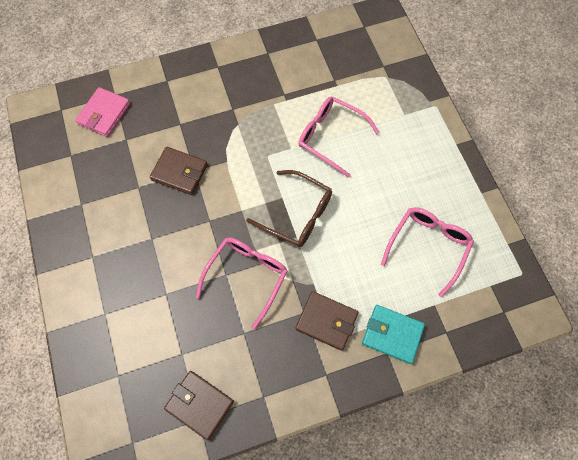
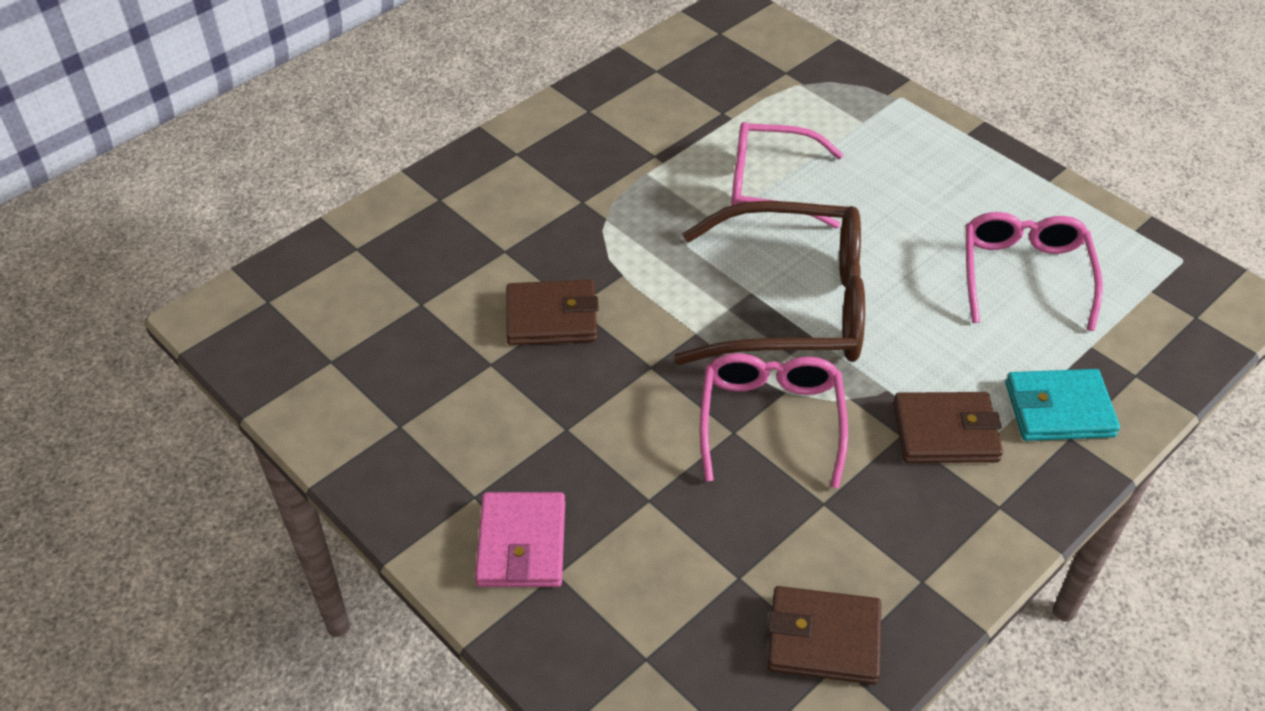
camera: 25 degrees left, 20 degrees down
pink wallet [75,87,130,137] -> pink wallet moved to [475,492,565,587]
brown glasses [246,170,332,247] -> brown glasses [674,201,865,365], size x1.51

